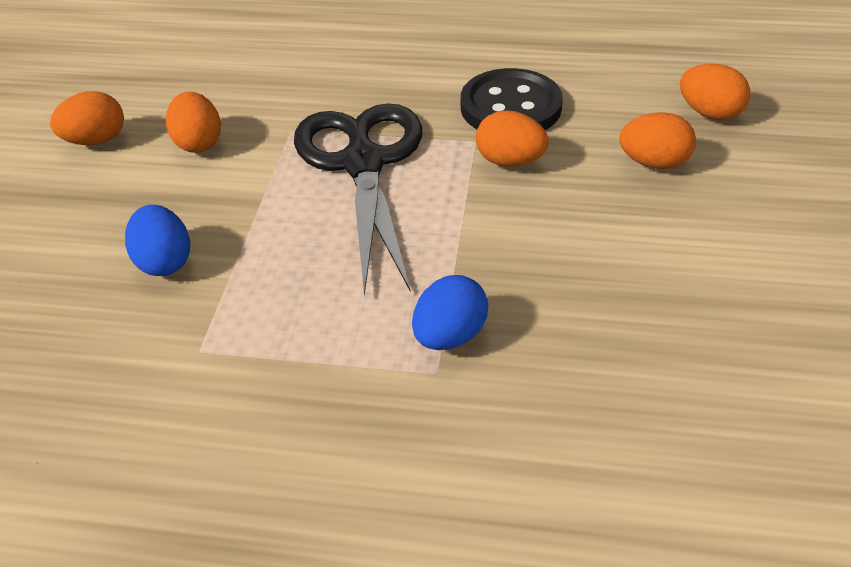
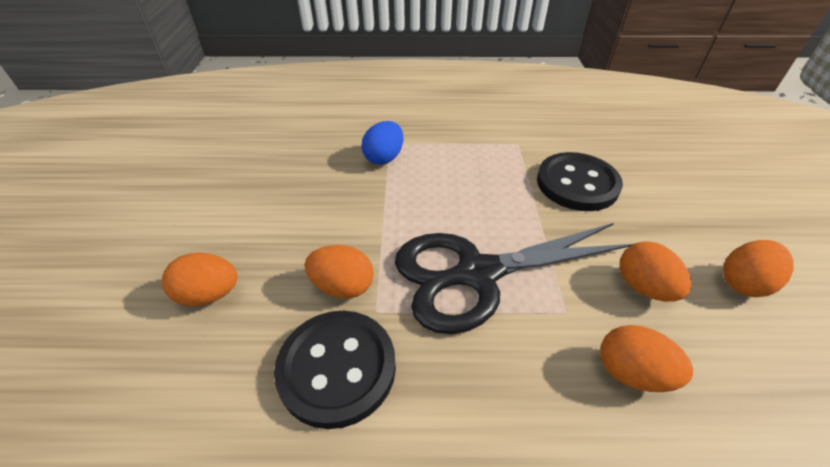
camera: 170 degrees right, 0 degrees up
blue egg [125,205,190,276] -> black button [537,152,623,211]
black scissors [294,103,422,296] -> black scissors turned 90 degrees clockwise [395,223,633,334]
orange egg [680,64,750,120] -> orange egg moved to [600,325,693,392]

